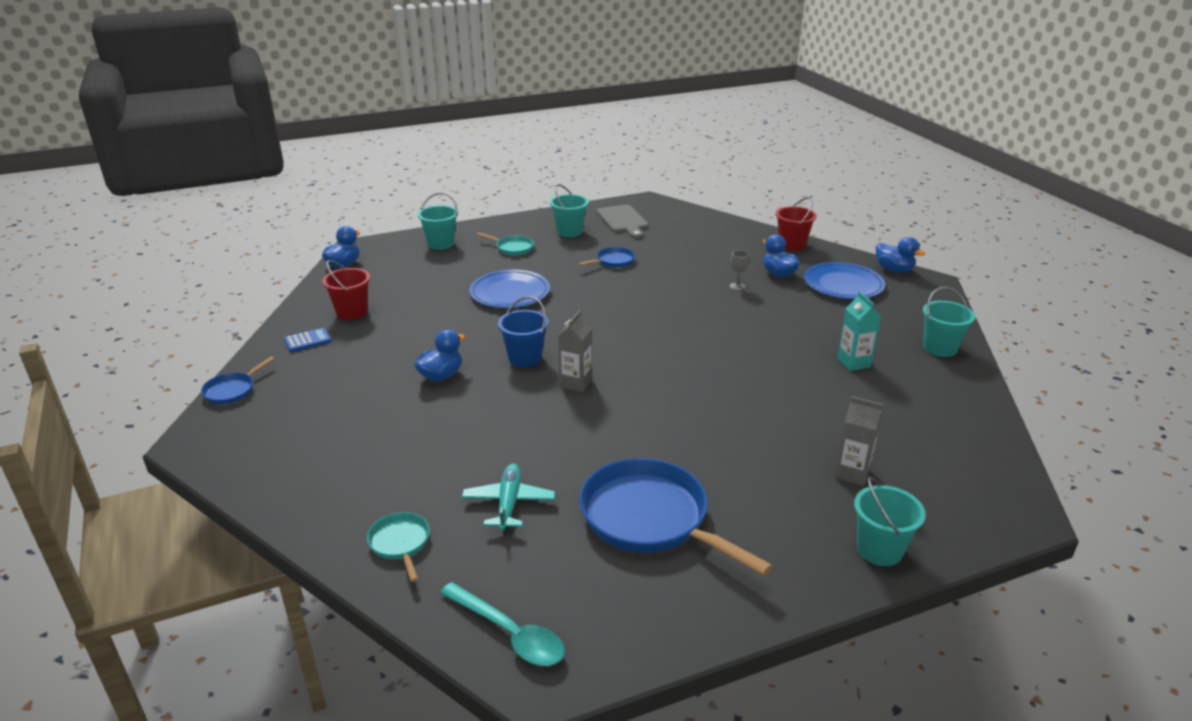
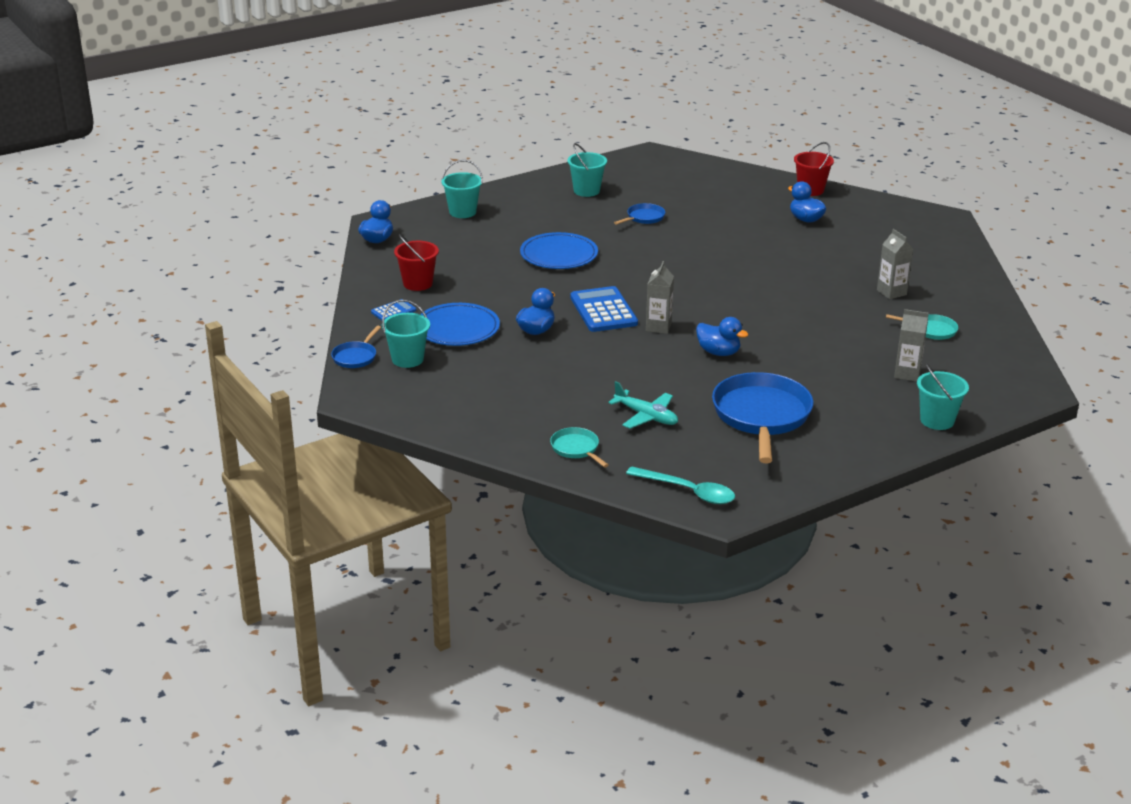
camera: 10 degrees left, 0 degrees up
turquoise plane [462,464,555,531] -> turquoise plane turned 135 degrees clockwise [608,381,678,429]
turquoise pan [477,232,534,255] -> turquoise pan moved to [886,314,958,340]
blue bucket [498,296,549,367] -> blue calculator [570,286,638,332]
blue pan [579,458,773,576] -> blue pan turned 60 degrees clockwise [712,372,813,463]
grey cutting board [596,205,648,238] -> none
grey goblet [730,250,749,291] -> none
blue plate [804,262,885,299] -> blue plate moved to [421,303,500,346]
turquoise carton [837,292,881,371] -> grey carton [877,229,913,299]
blue duck [876,237,925,273] -> blue duck moved to [696,317,749,356]
turquoise bucket [923,287,975,357] -> turquoise bucket moved to [382,299,430,368]

